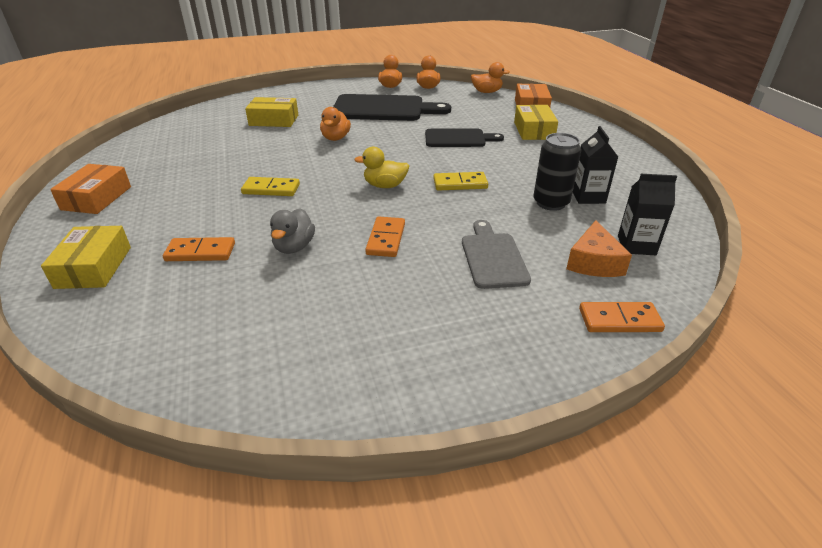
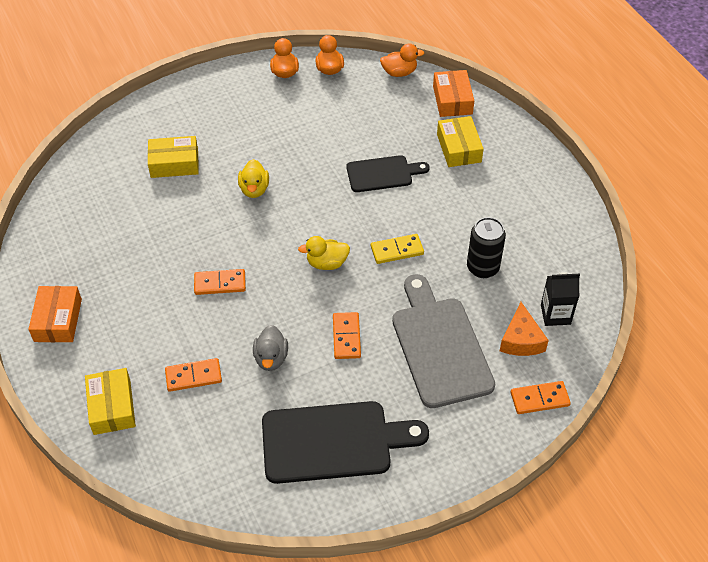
camera: 10 degrees left, 15 degrees up
yellow domino [241,177,300,196] -> orange domino [194,269,246,295]
orange duck [320,107,351,141] -> yellow duck [238,159,269,198]
black cutting board [333,94,451,121] -> black cutting board moved to [262,401,429,484]
grey cutting board [462,220,531,289] -> grey cutting board [392,274,495,408], size x1.67
black carton [573,126,618,204] -> none

